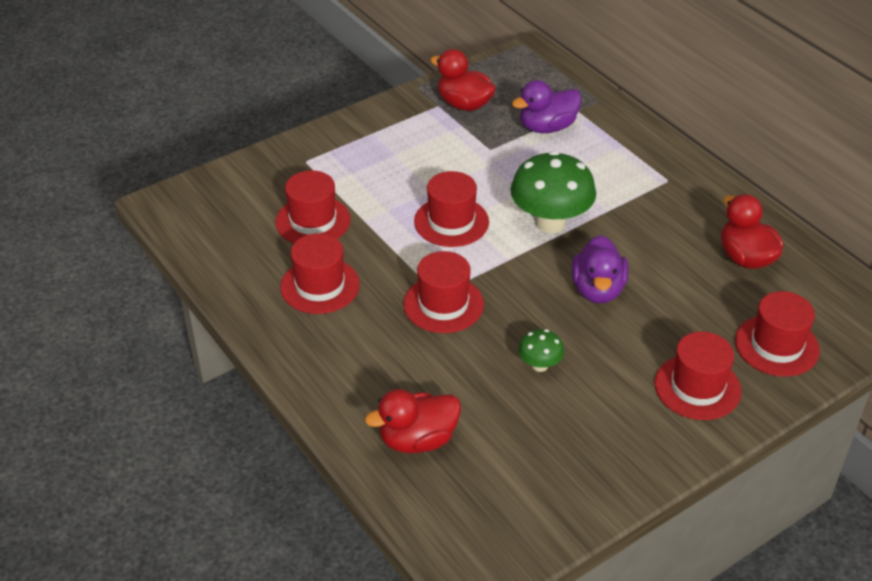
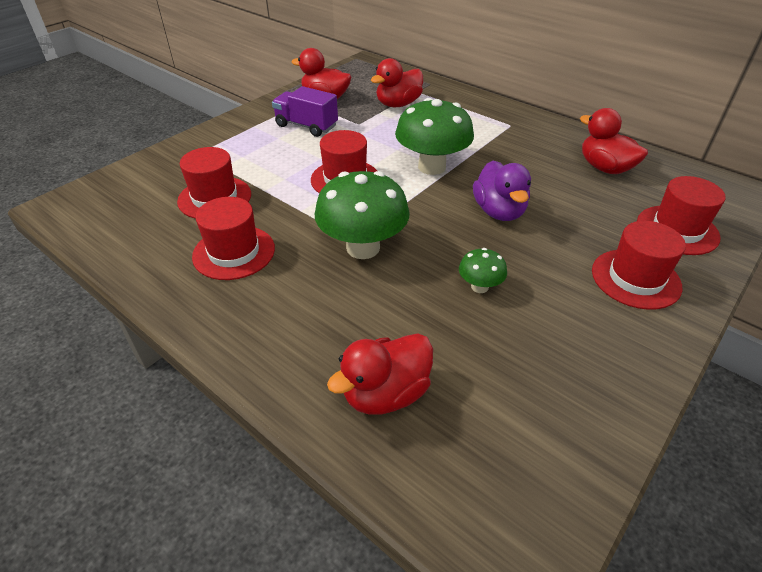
camera: 15 degrees left, 0 degrees up
red hat [403,251,484,333] -> green mushroom [314,171,410,259]
purple duck [512,80,582,133] -> red duck [371,58,423,107]
none -> purple truck [272,86,338,137]

